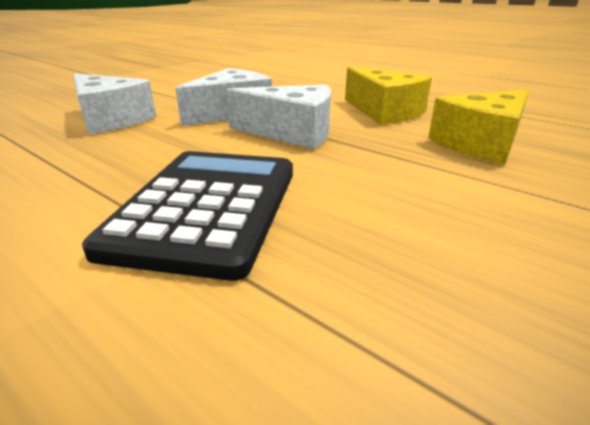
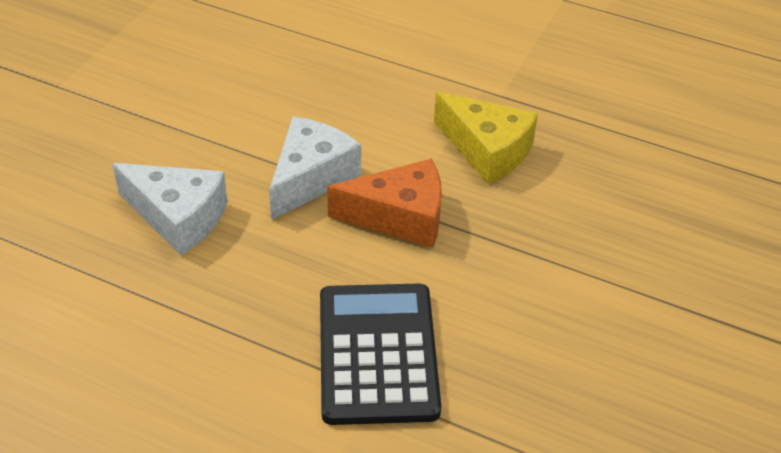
camera: 15 degrees left, 15 degrees up
white cheese [226,85,331,149] -> orange cheese [327,159,442,248]
yellow cheese [428,89,529,164] -> none

